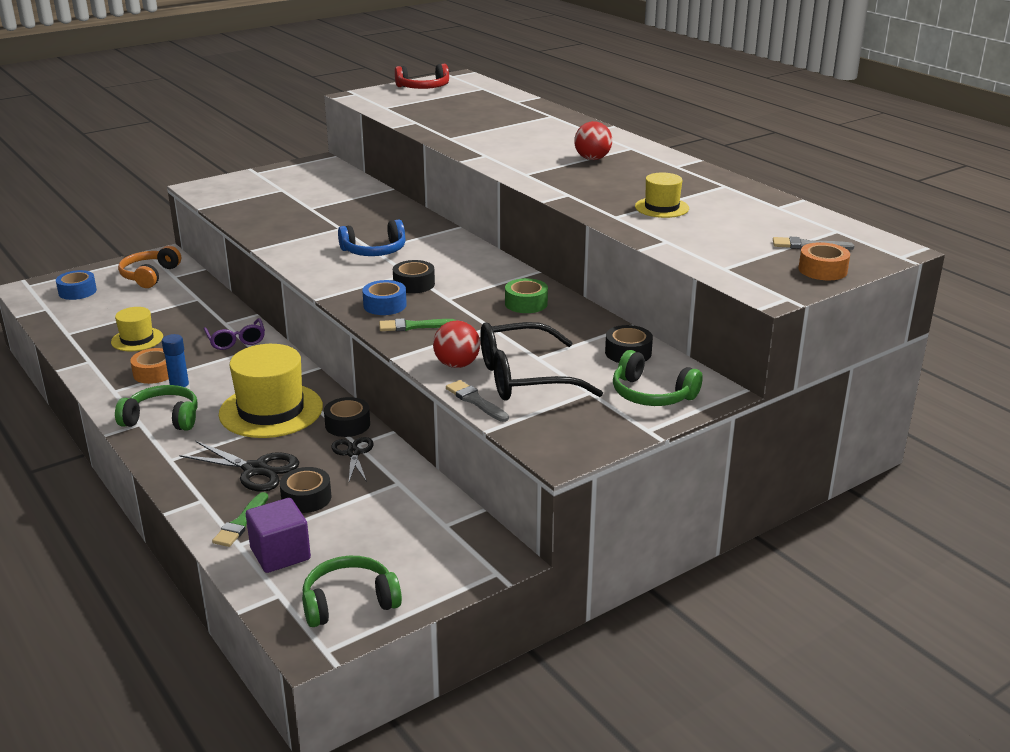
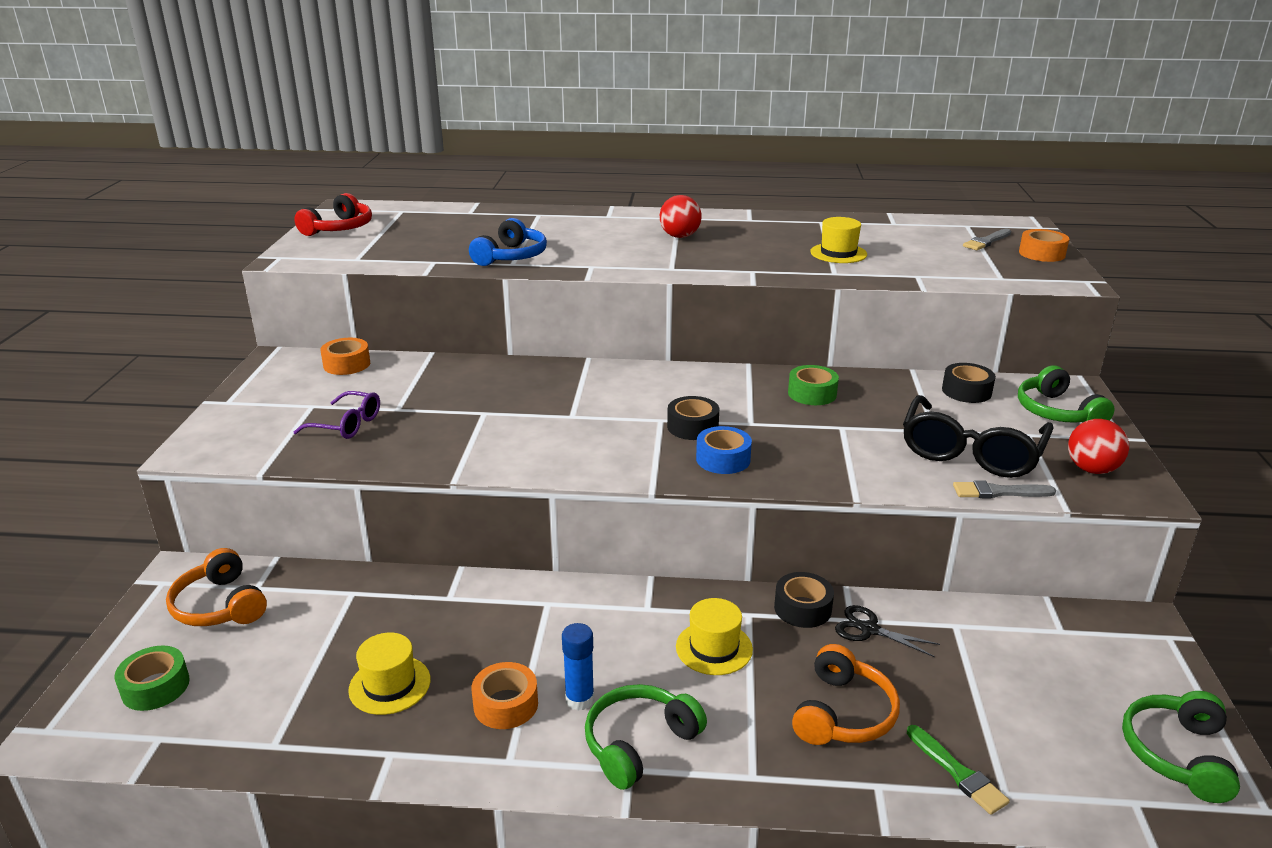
camera: 50 degrees left, 0 degrees up
blue tape [56,270,97,300] -> green tape [114,646,190,711]
black scissors [179,441,299,492] -> orange headphones [792,644,900,745]
purple glasses [204,318,265,350] -> purple glasses moved to [293,391,380,439]
yellow hat [219,344,323,438] -> yellow hat [676,598,753,675], size x0.55
purple cube [246,498,311,573] -> none
black tape [280,467,331,513] -> none
blue headphones [338,219,406,256] -> blue headphones moved to [469,218,547,266]
green brush [379,318,457,331] -> none
red ball [433,321,480,368] -> red ball moved to [1068,419,1129,474]
green headphones [613,350,703,406] -> green headphones turned 90 degrees clockwise [1018,366,1115,423]
none -> orange tape [320,338,370,375]

